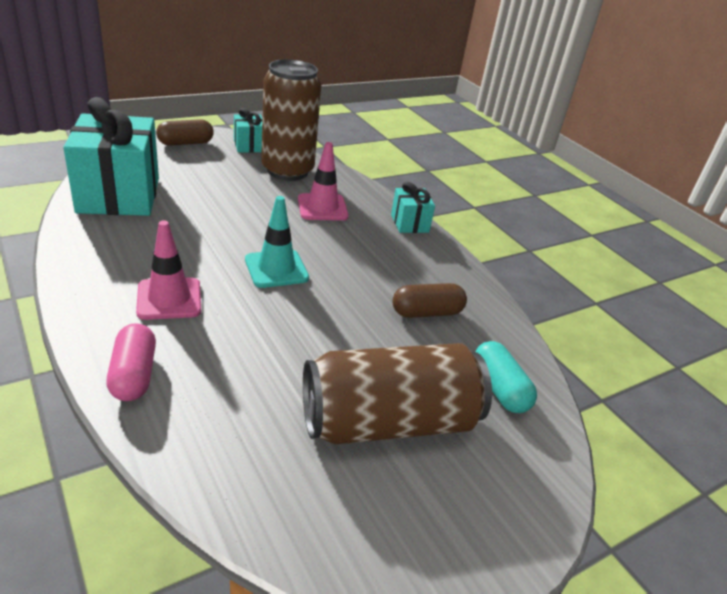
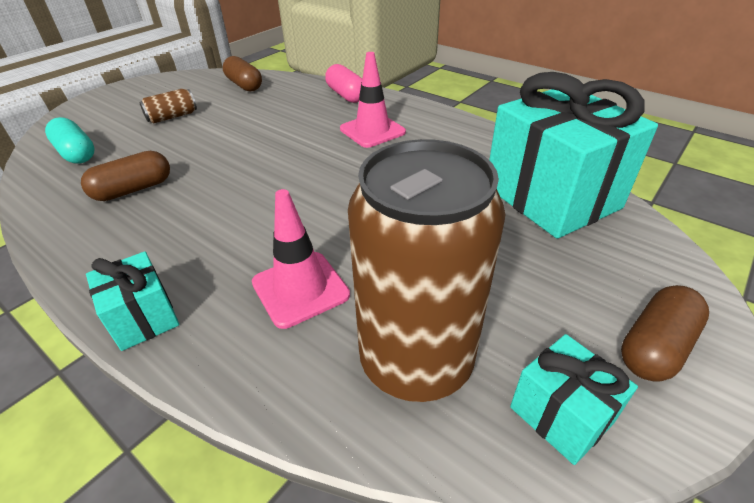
camera: 165 degrees right, 5 degrees up
turquoise traffic cone [245,196,309,288] -> none
brown can [303,343,492,444] -> brown can [139,89,197,123], size x0.42
none -> brown capsule [223,56,262,92]

